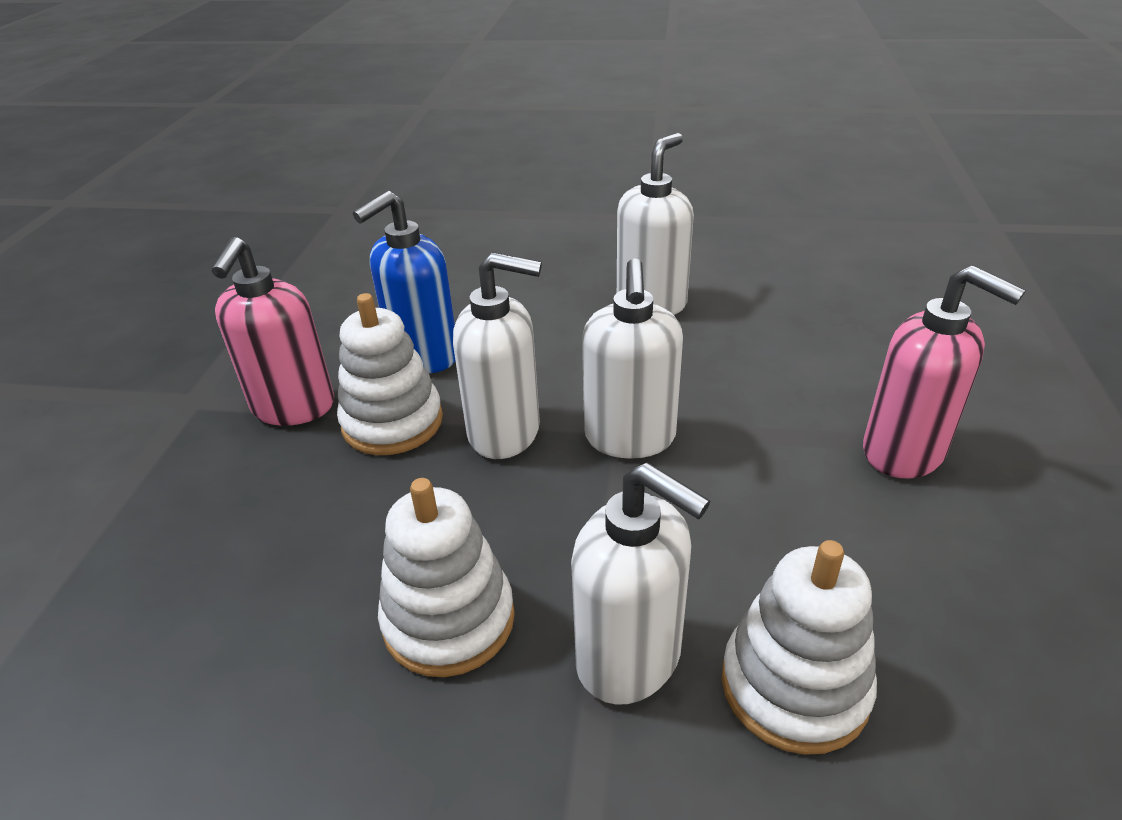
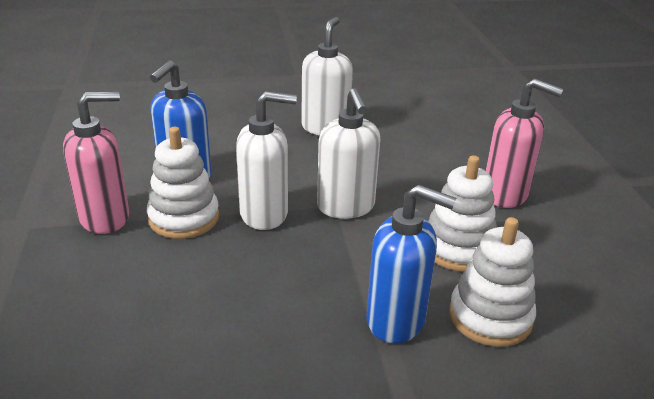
camera: 20 degrees left, 5 degrees down
pink soap dispenser [212,237,334,426] -> pink soap dispenser turned 105 degrees counterclockwise [63,92,129,234]
white stacking toy [378,478,515,677] -> white stacking toy moved to [428,155,497,271]
white soap dispenser [571,462,710,705] -> blue soap dispenser [366,185,456,343]

